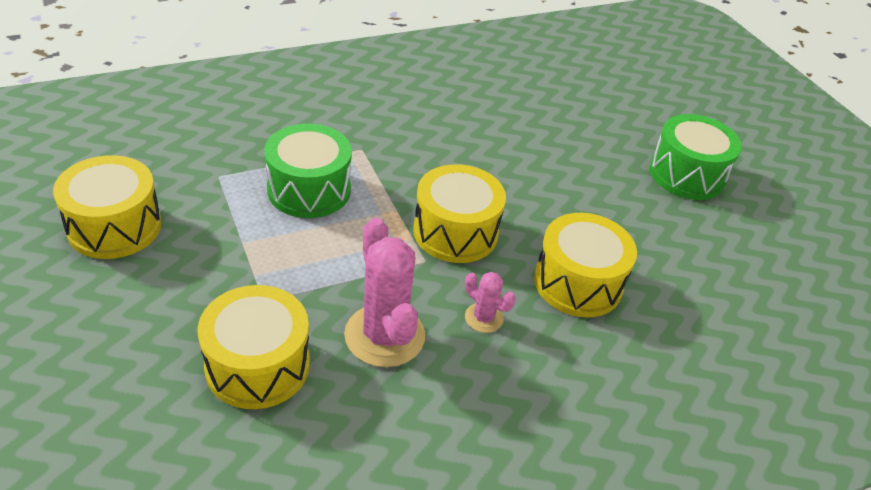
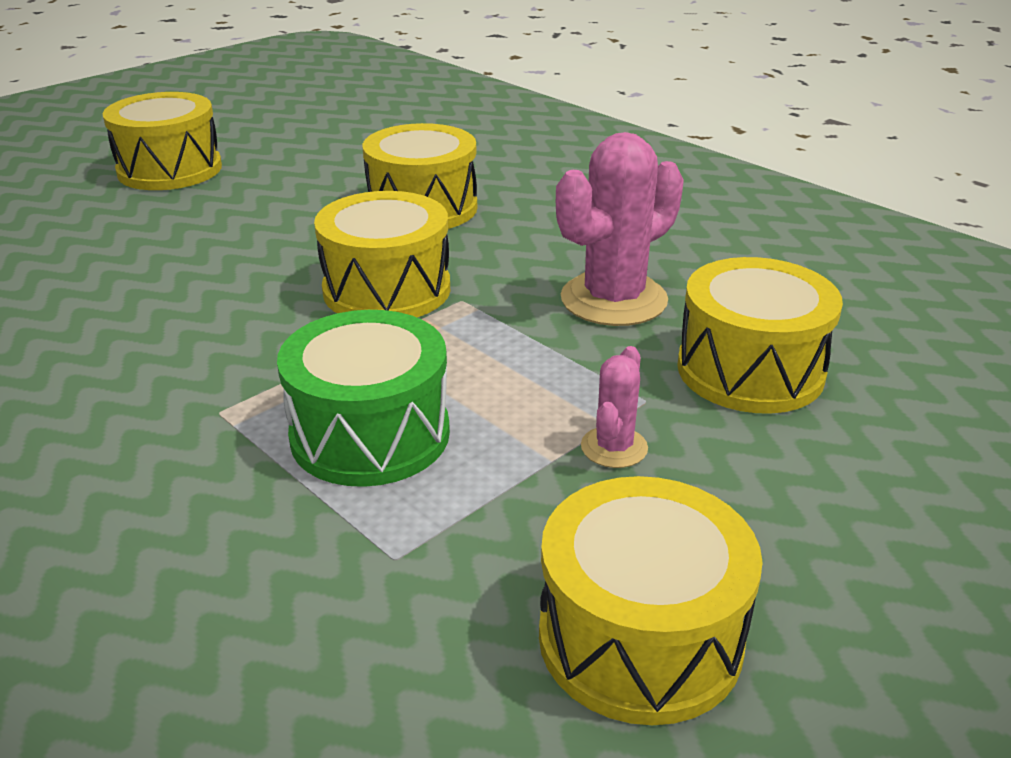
camera: 105 degrees left, 10 degrees down
pink cactus [465,272,516,333] -> pink cactus moved to [581,346,648,468]
green drum [649,114,742,200] -> yellow drum [103,92,222,190]

